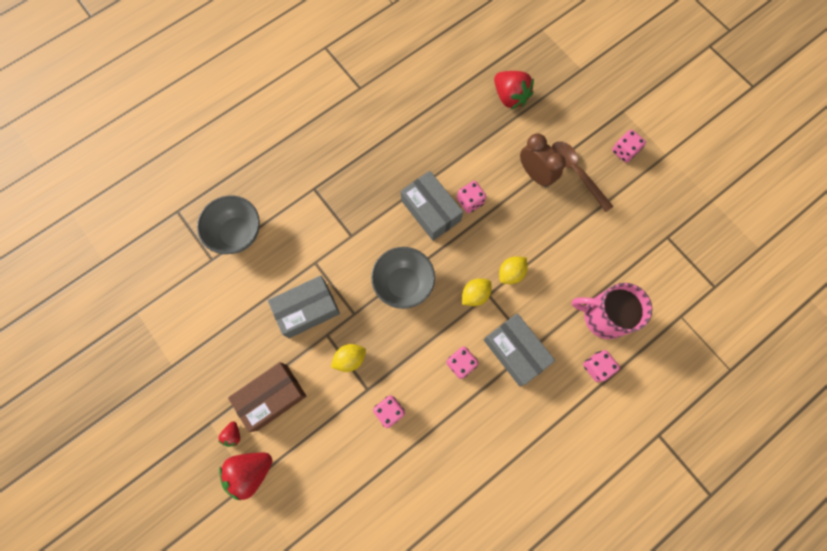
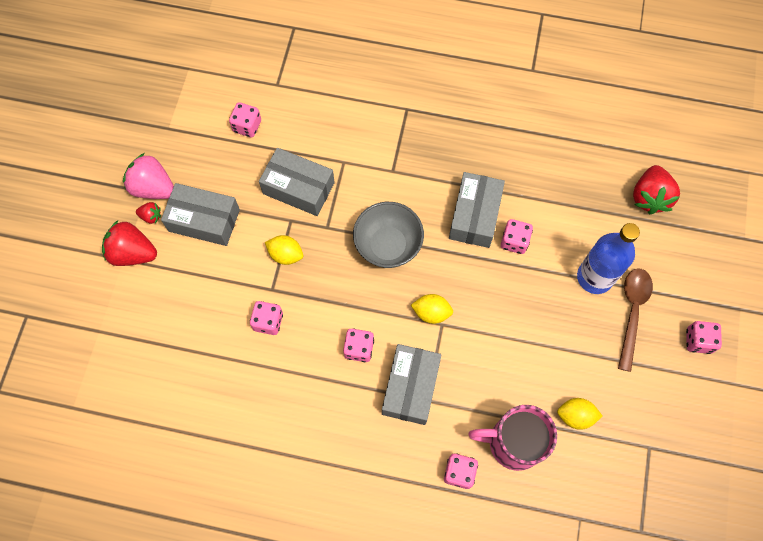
camera: 50 degrees right, 5 degrees down
grey bowl [197,196,260,254] -> none
red strawberry [218,421,240,447] -> red strawberry turned 135 degrees counterclockwise [136,202,161,224]
brown box [228,362,307,432] -> grey box [161,183,240,246]
yellow lemon [499,256,528,284] -> yellow lemon moved to [557,398,602,430]
brown clock [520,133,566,187] -> blue bottle [577,223,640,294]
pink mug [572,283,652,339] -> pink mug turned 60 degrees counterclockwise [468,405,557,471]
none -> pink strawberry [123,153,174,199]
none -> pink dice [229,102,261,137]

